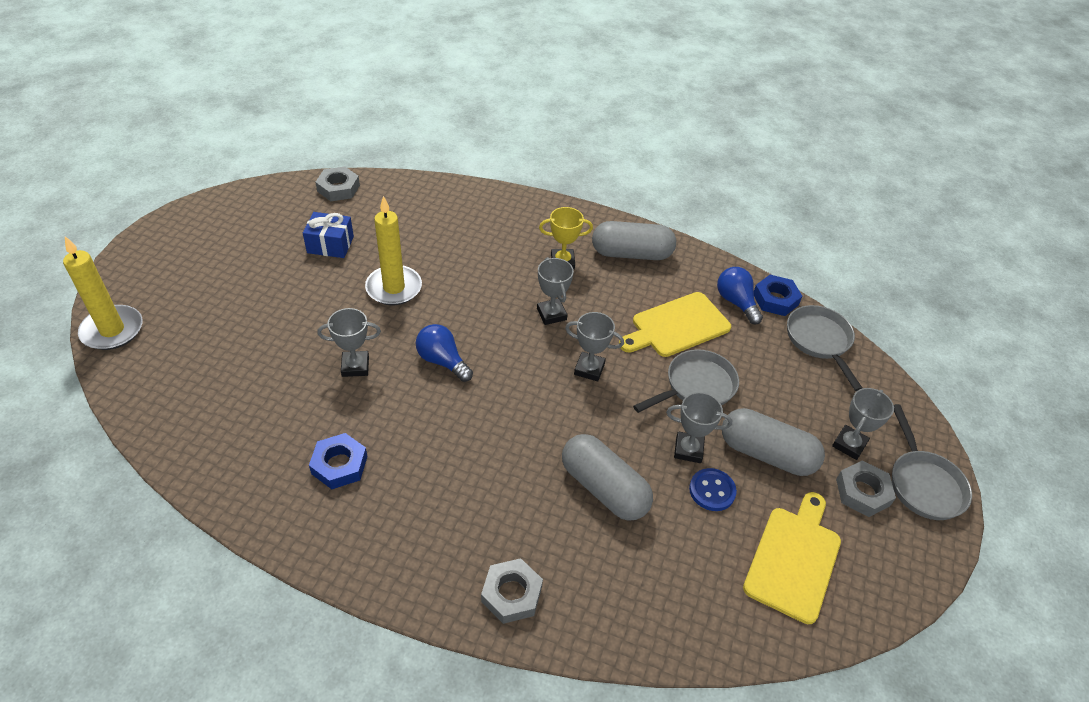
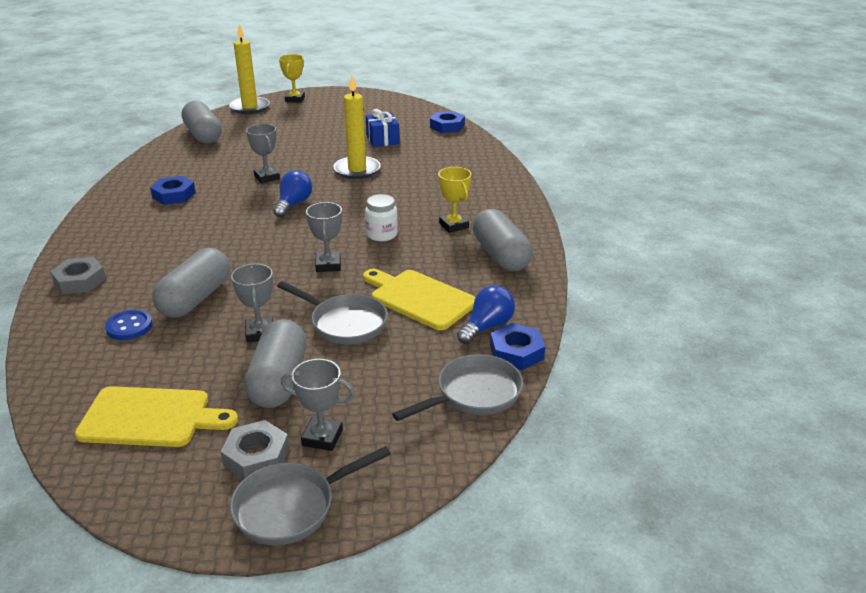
camera: 70 degrees right, 15 degrees down
grey nut [315,167,360,201] -> blue nut [430,111,465,133]
grey trophy [537,257,574,325] -> white jar [365,194,398,242]
blue button [689,468,737,511] -> blue button moved to [105,310,153,340]
none -> grey capsule [182,101,222,144]
none -> yellow trophy [279,54,305,103]

